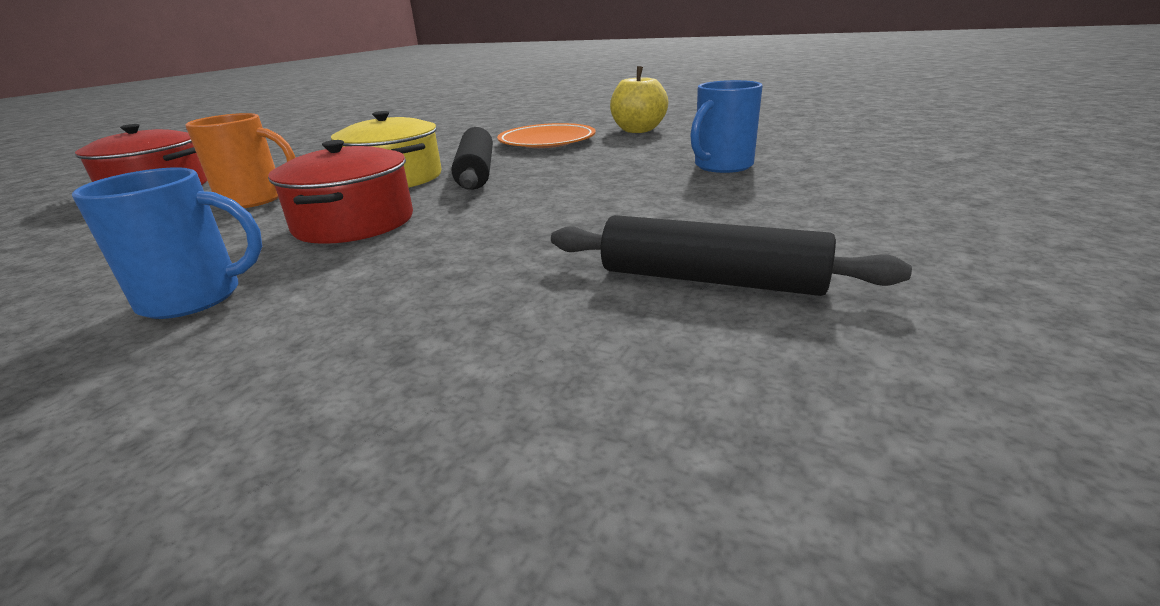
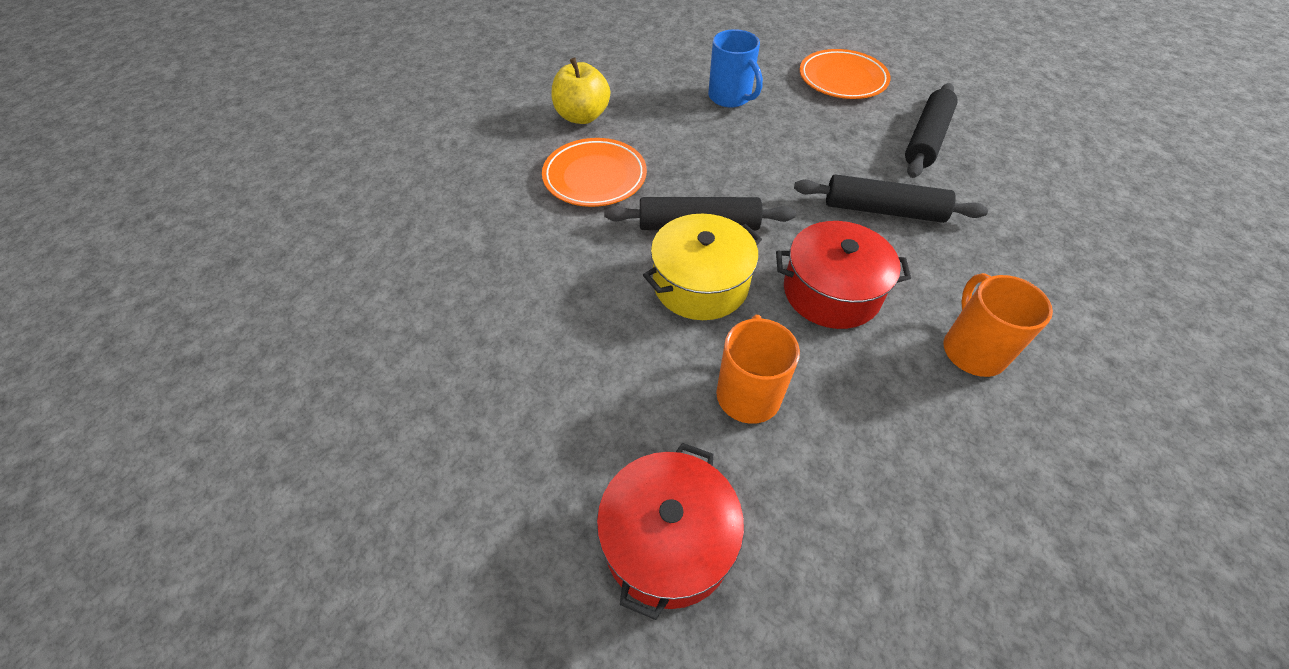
camera: 85 degrees left, 25 degrees up
blue mug [72,167,262,319] -> orange mug [944,273,1053,377]
none -> black rolling pin [794,174,988,223]
none -> orange plate [800,49,891,99]

